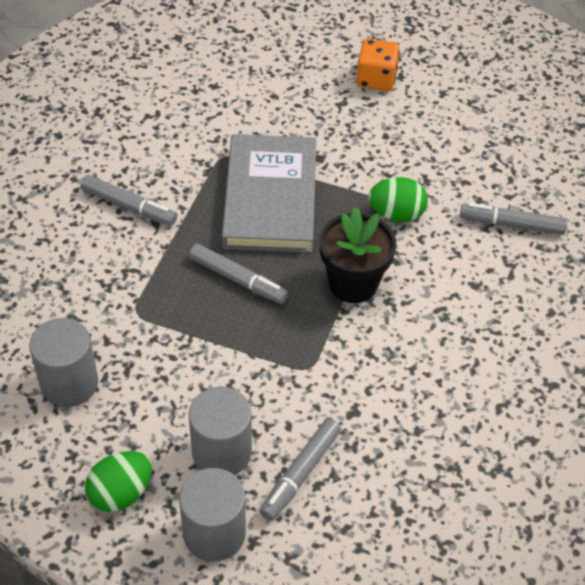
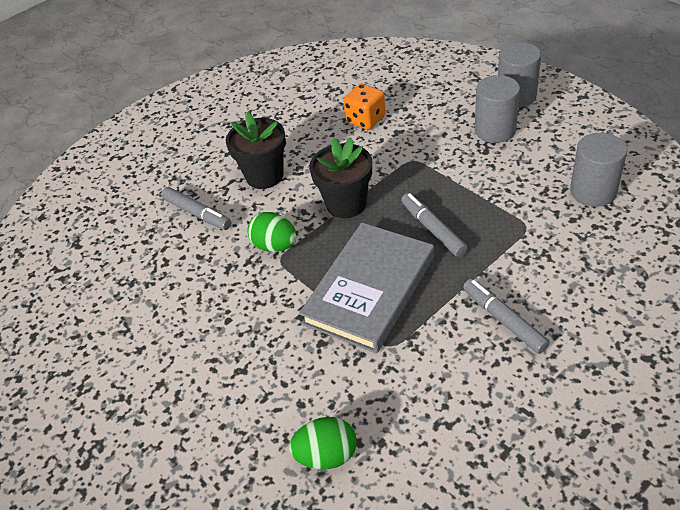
camera: 145 degrees left, 5 degrees down
green egg [85,451,152,512] -> green egg moved to [289,417,357,469]
grey marker [260,418,341,521] -> none
orange dice [356,39,400,91] -> orange dice moved to [343,84,386,130]
none -> black flower pot [226,112,286,189]

